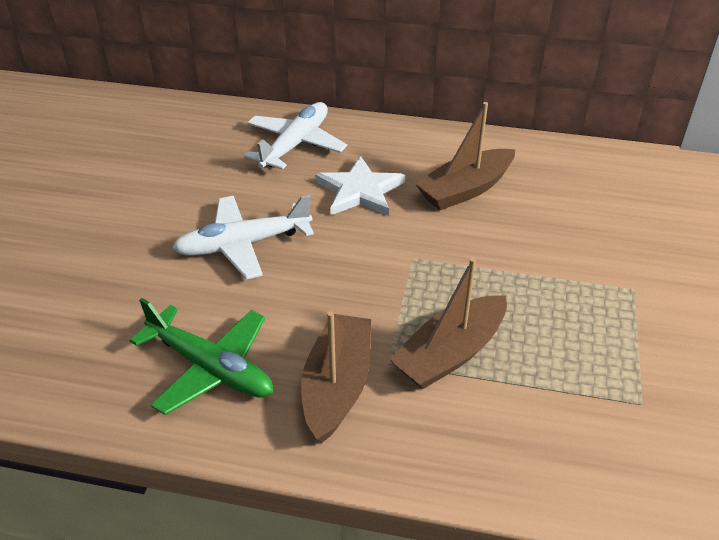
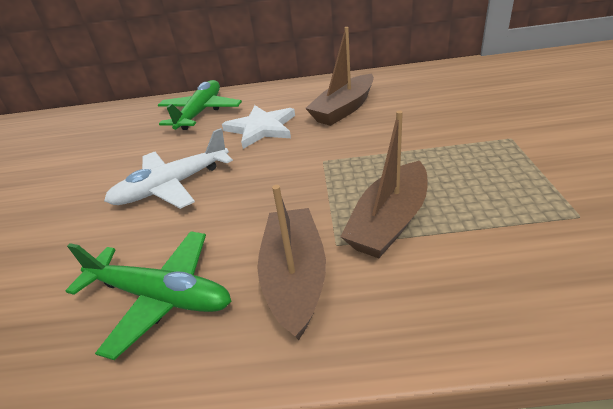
camera: 10 degrees left, 5 degrees down
white plane [244,102,347,170] -> green plane [158,80,242,130]

